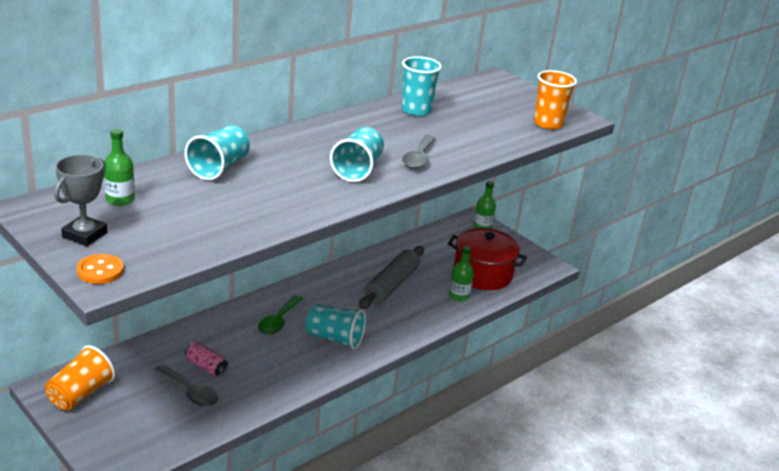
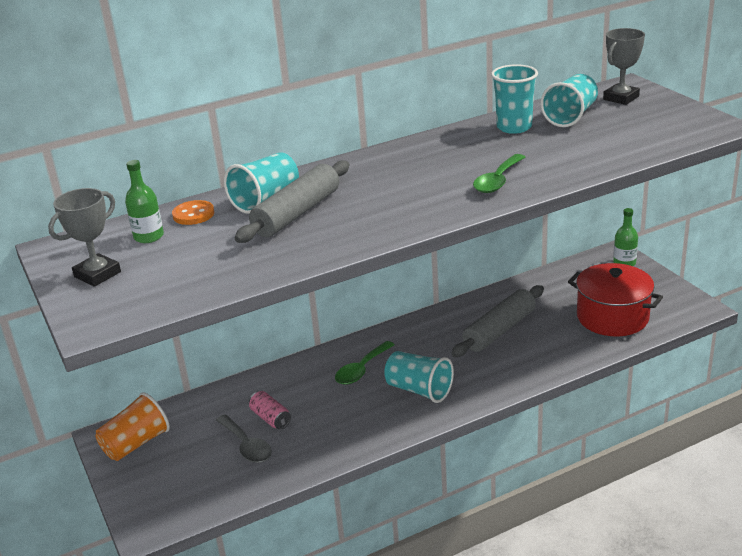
camera: 20 degrees right, 0 degrees up
orange button [77,254,124,284] -> orange button moved to [172,200,214,225]
turquoise cup [330,127,384,182] -> turquoise cup moved to [540,74,598,127]
grey spoon [402,135,436,169] -> green spoon [473,154,525,193]
green bottle [449,246,474,301] -> none
orange cup [534,70,577,130] -> none
none -> grey rolling pin [235,161,349,243]
none -> grey trophy [603,28,645,105]

